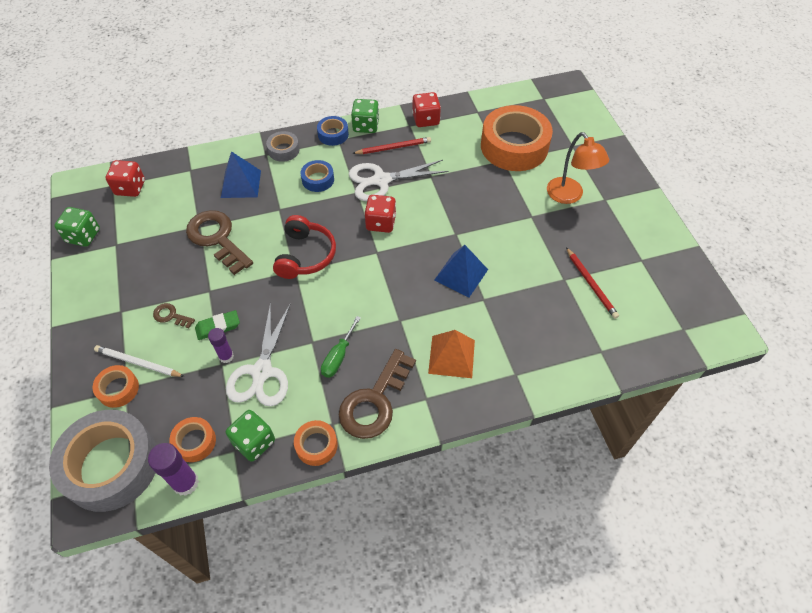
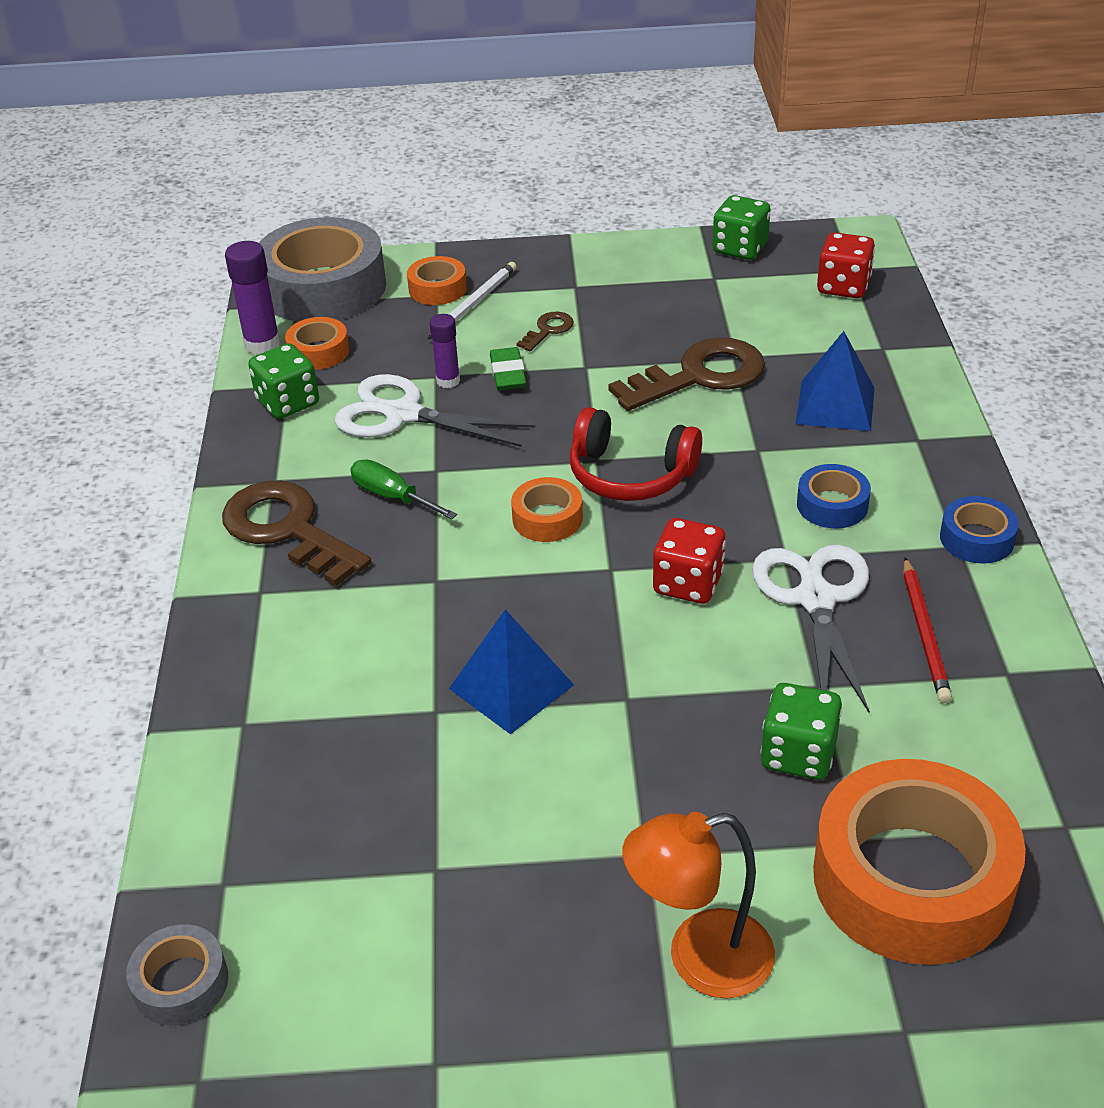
camera: 105 degrees right, 15 degrees down
grey tape [266,131,300,162] -> grey tape moved to [126,924,228,1026]
orange tape [294,420,338,466] -> orange tape moved to [511,477,583,542]
green dice [351,99,379,133] -> green dice moved to [760,683,842,780]
red dice [412,92,441,127] -> none
orange pyramid [428,330,475,378] -> none
red pencil [566,247,619,319] -> none

